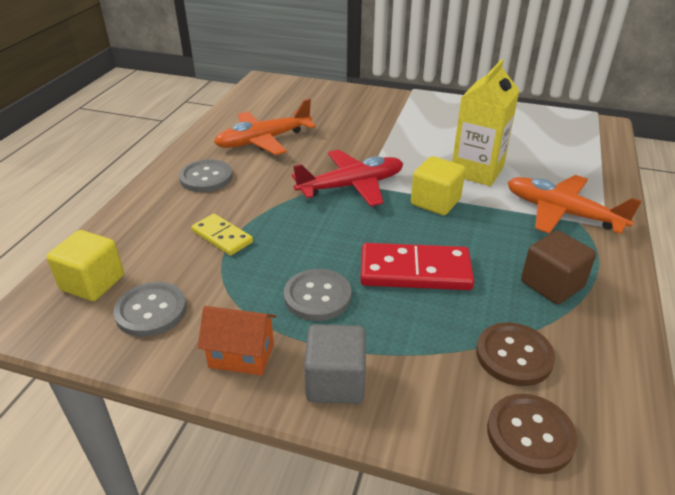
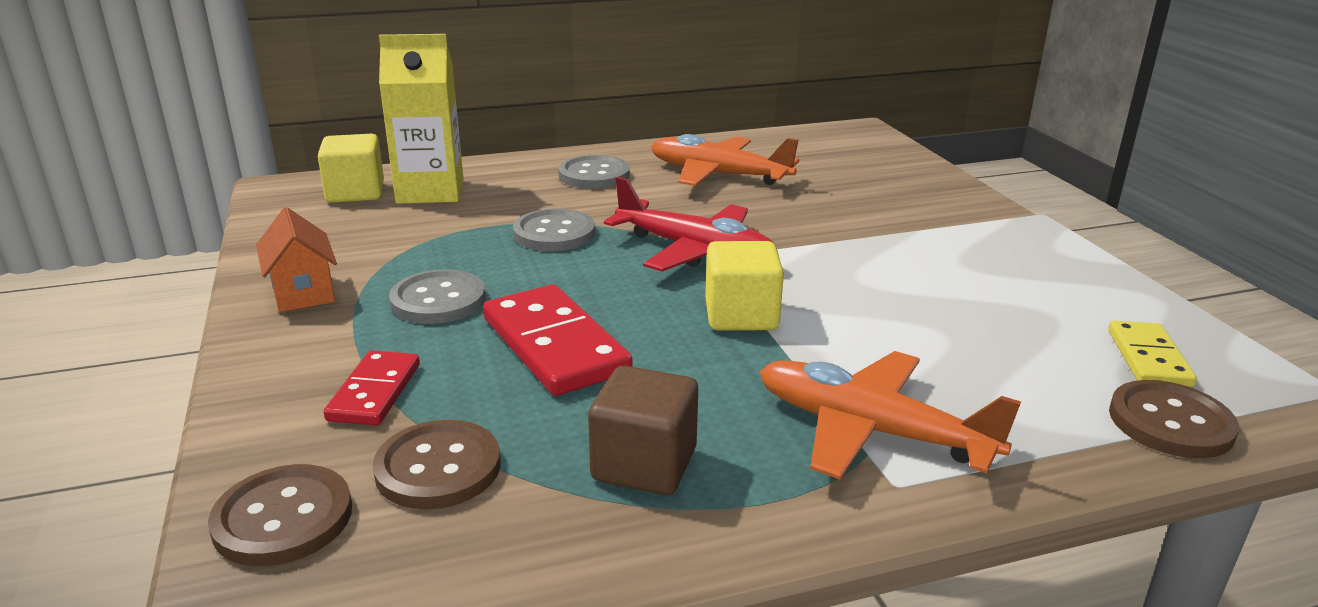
camera: 55 degrees right, 10 degrees down
grey button [114,282,187,337] -> grey button moved to [513,209,595,251]
yellow domino [192,214,253,256] -> yellow domino moved to [1108,321,1197,388]
grey cube [304,324,366,404] -> none
yellow carton [452,59,520,186] -> yellow carton moved to [379,34,464,204]
orange plane [507,175,642,234] -> orange plane turned 60 degrees counterclockwise [760,351,1021,479]
none -> red domino [324,350,420,426]
none -> brown button [1109,380,1239,458]

